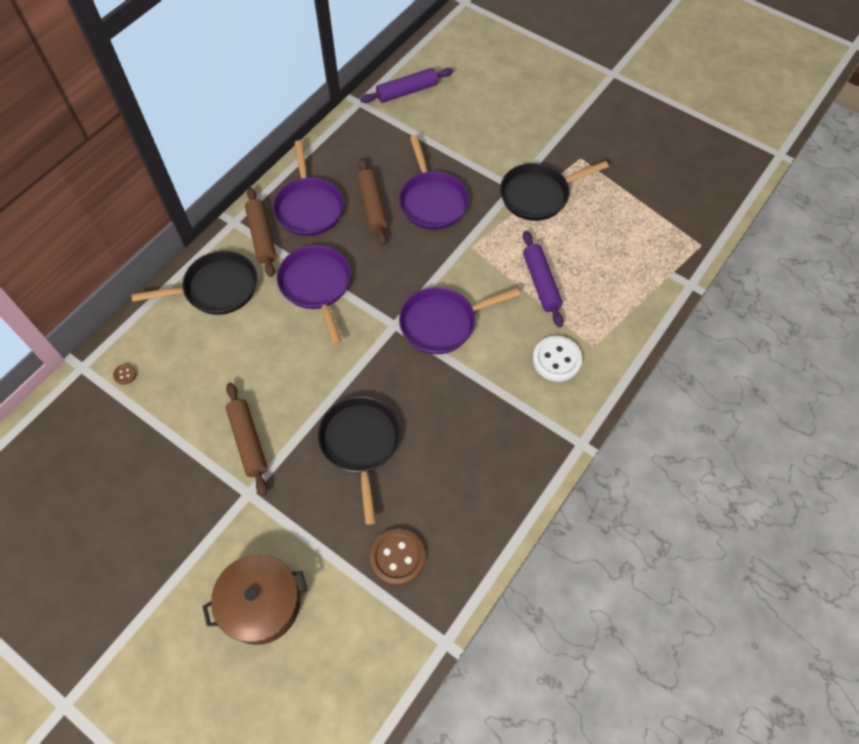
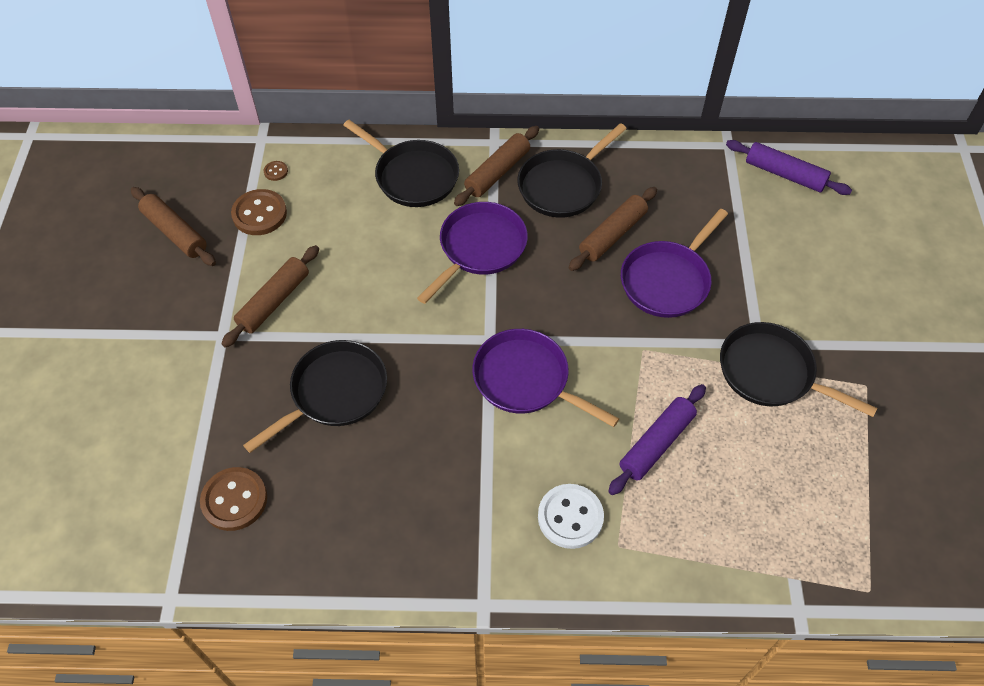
camera: 55 degrees right, 5 degrees down
brown pot [202,554,308,645] -> none
purple pan [273,140,343,236] -> black pan [517,123,627,218]
none -> brown rolling pin [131,187,216,266]
none -> brown button [231,189,287,235]

